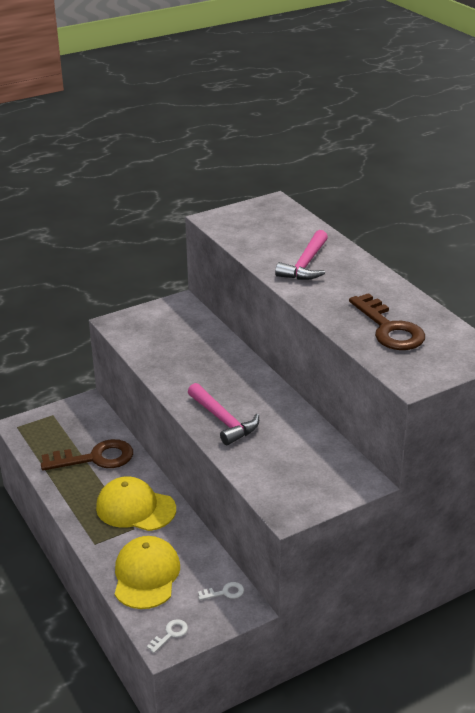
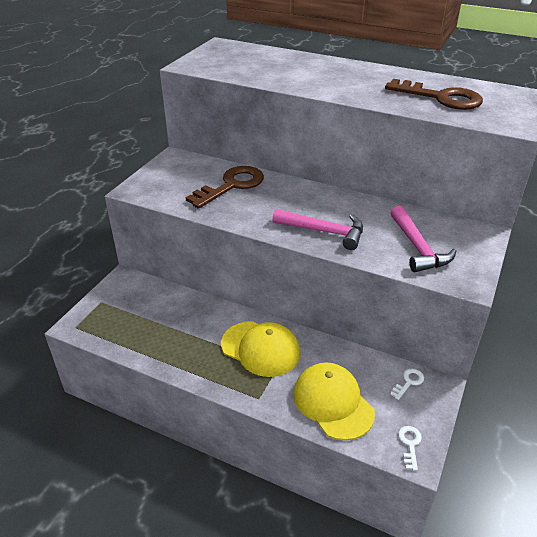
camera: 35 degrees left, 5 degrees up
brown key [41,439,133,471] -> brown key moved to [186,166,264,209]
yellow cap [96,476,176,531] -> yellow cap turned 135 degrees counterclockwise [221,321,301,377]
pink hammer [275,230,328,280] -> pink hammer moved to [391,206,456,272]

